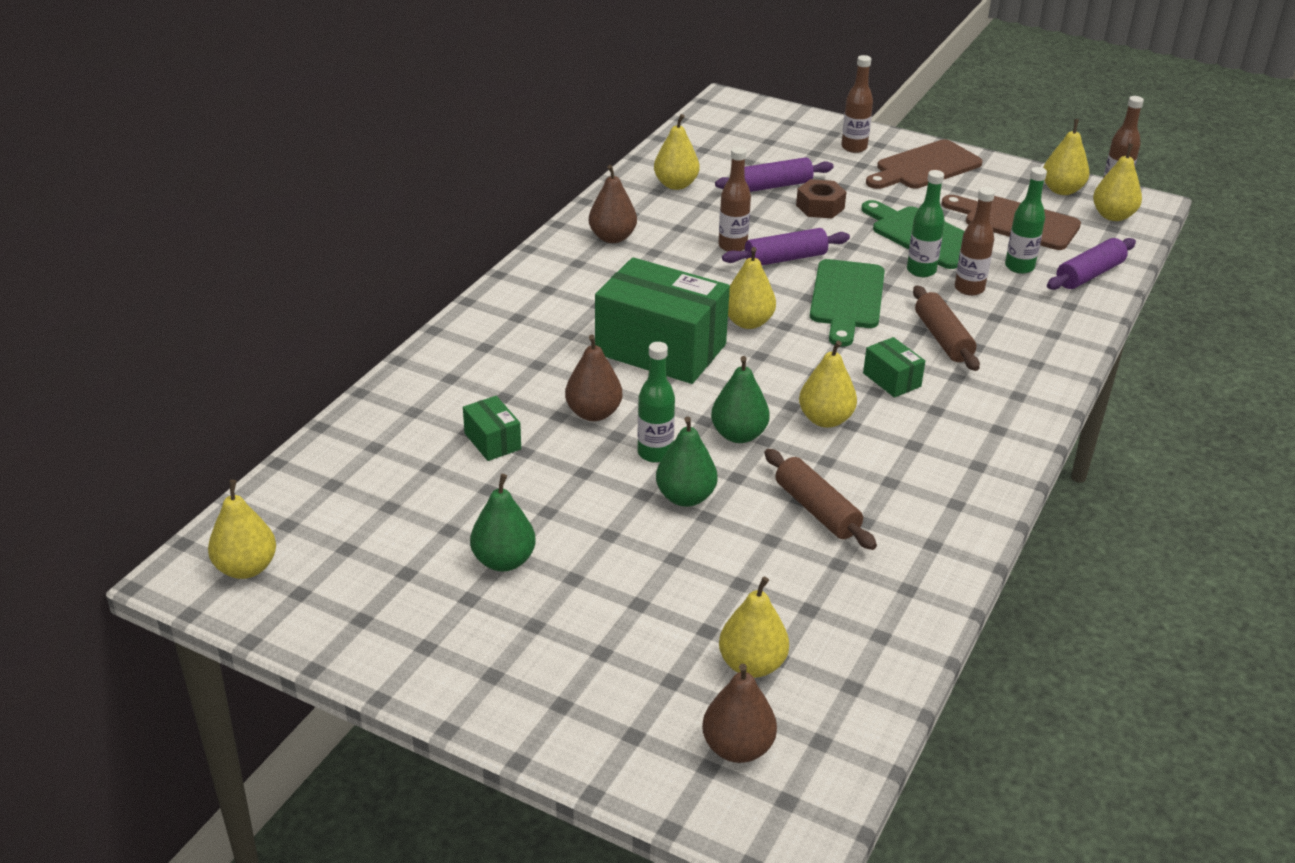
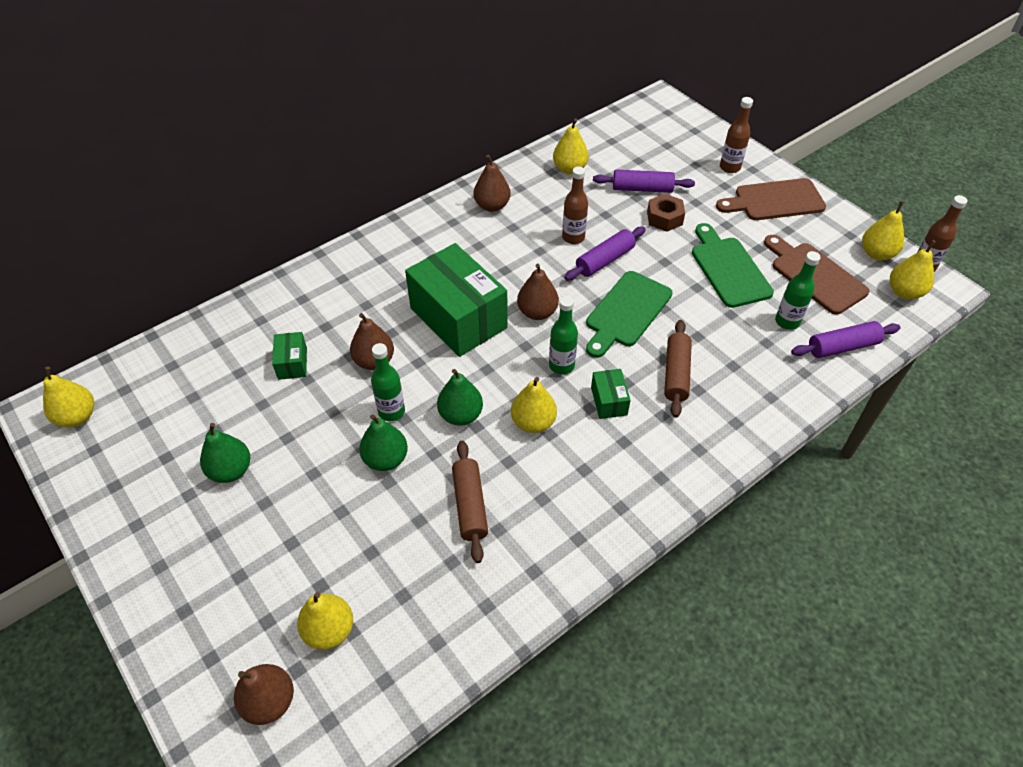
camera: 25 degrees right, 15 degrees up
purple rolling pin [722,228,850,265] -> purple rolling pin turned 45 degrees counterclockwise [564,226,646,280]
yellow pear [728,247,776,329] -> brown pear [517,264,559,320]
green bottle [907,170,945,277] -> green bottle moved to [549,296,578,375]
brown bottle [955,187,995,296] -> none

